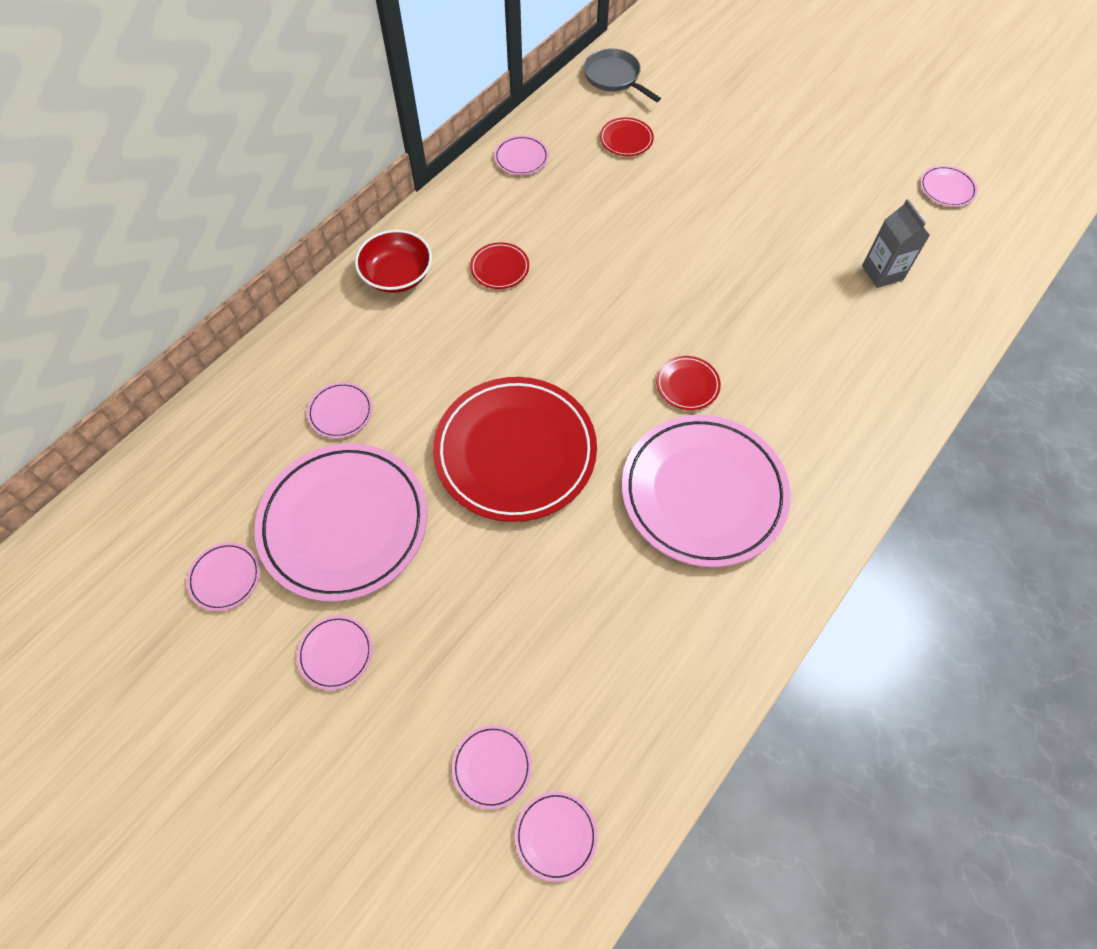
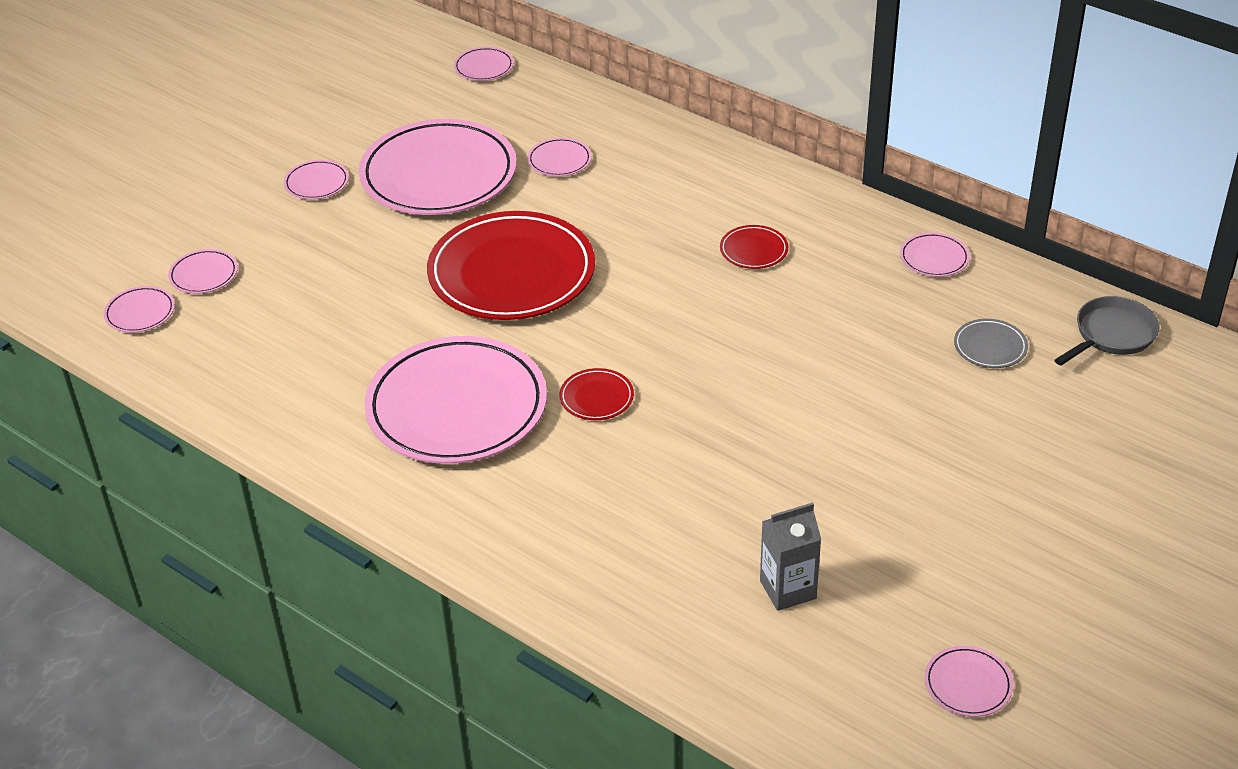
camera: 90 degrees right, 20 degrees down
pink plate [187,542,260,611] -> pink plate moved to [454,47,514,81]
red bowl [355,230,432,293] -> none
red plate [600,117,654,156] -> grey plate [954,319,1028,368]

